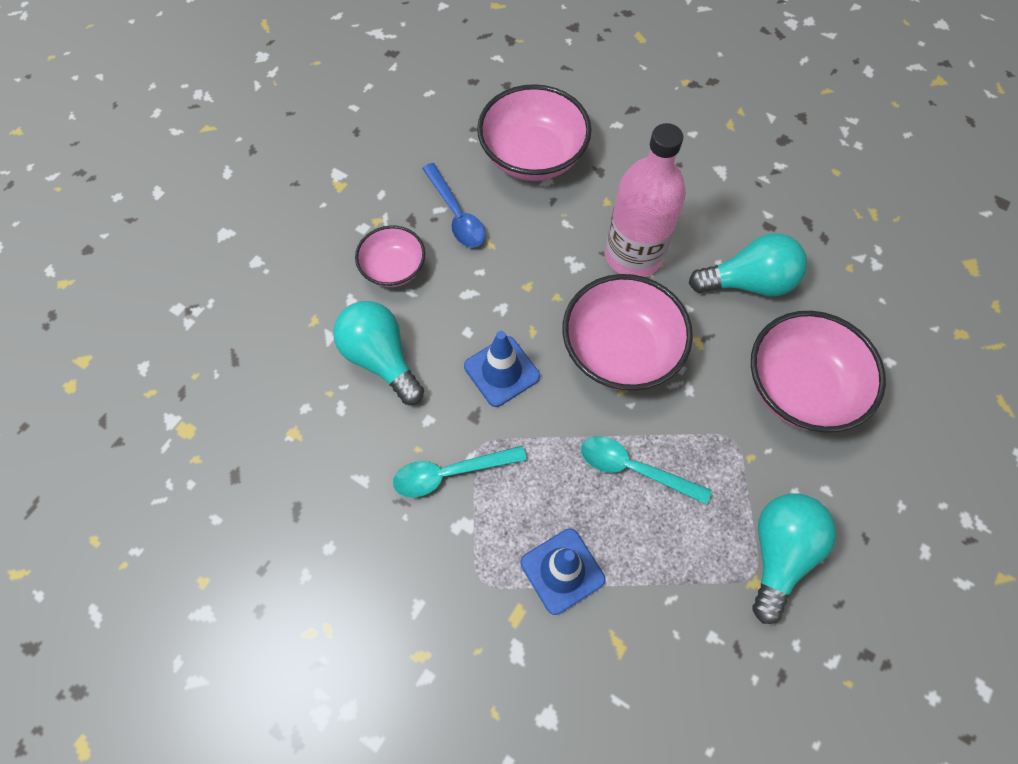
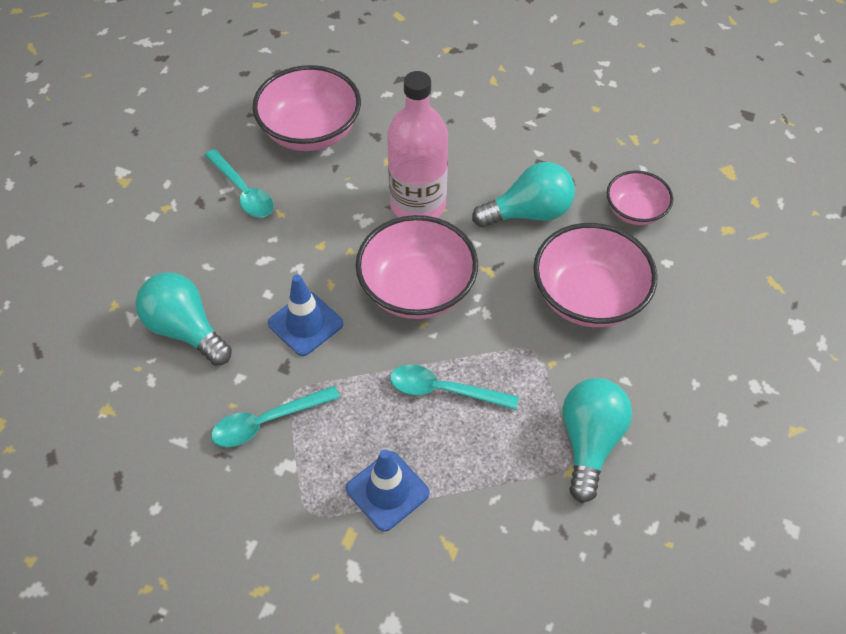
camera: 10 degrees left, 10 degrees down
pink bowl [355,226,425,287] -> pink bowl moved to [606,170,673,225]
blue spoon [422,163,486,248] -> turquoise spoon [205,149,274,218]

